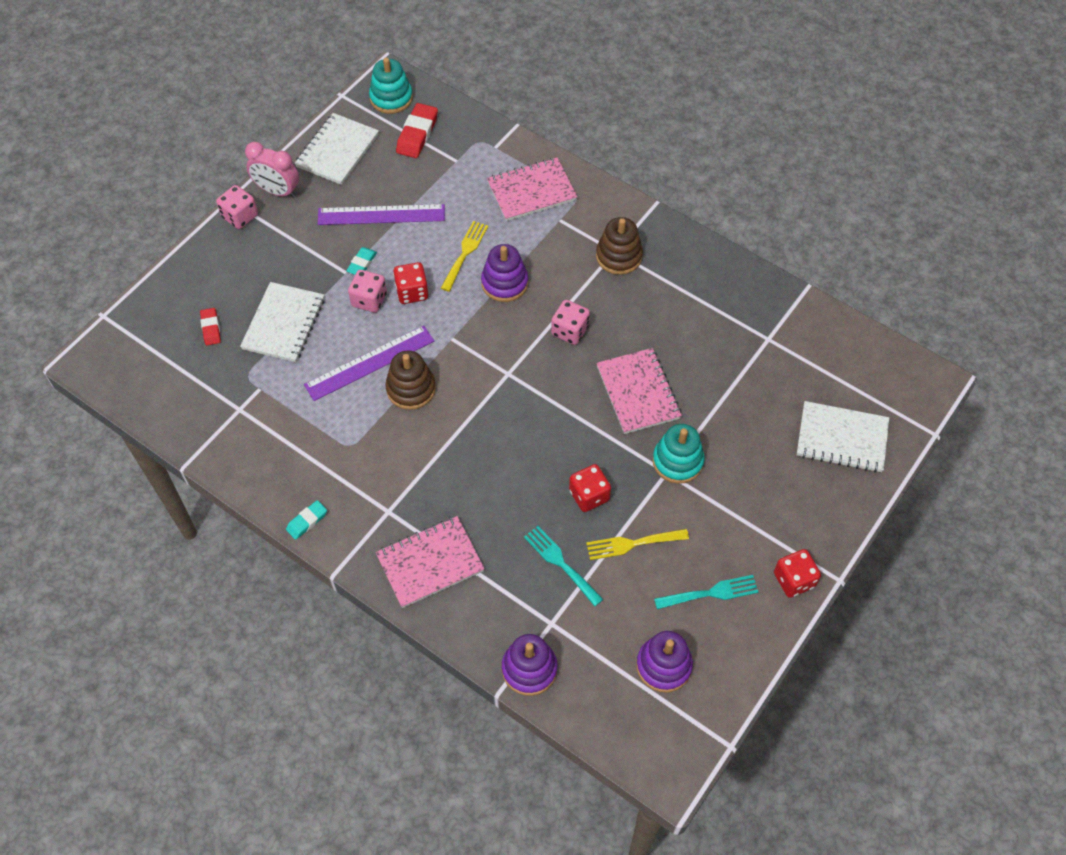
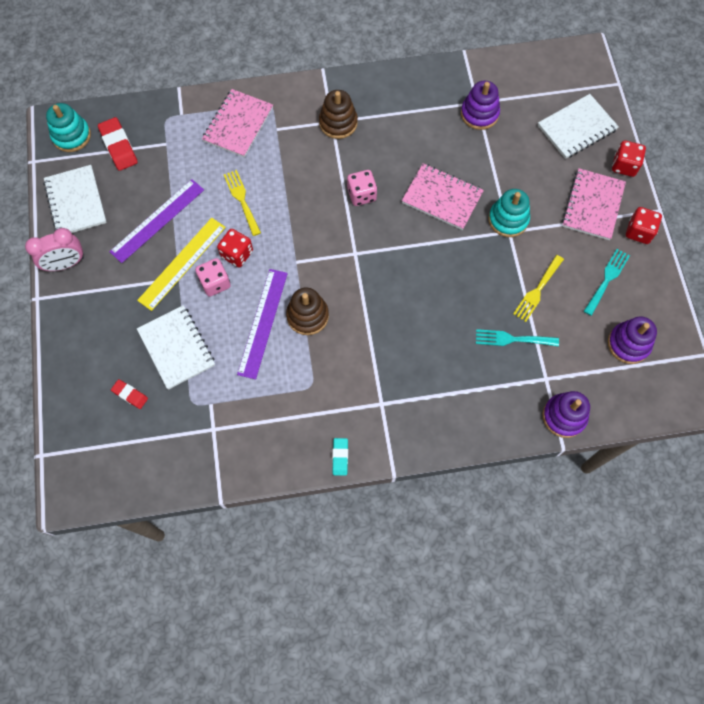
camera: 45 degrees left, 10 degrees up
pink dice [216,185,258,229] -> none
turquoise eraser [346,247,377,275] -> yellow ruler [137,218,226,311]
pink notebook [376,516,485,608] -> pink notebook moved to [562,168,626,240]
purple stacking toy [481,244,528,302] -> purple stacking toy moved to [461,81,500,130]
red dice [569,464,611,512] -> red dice moved to [612,140,646,177]

